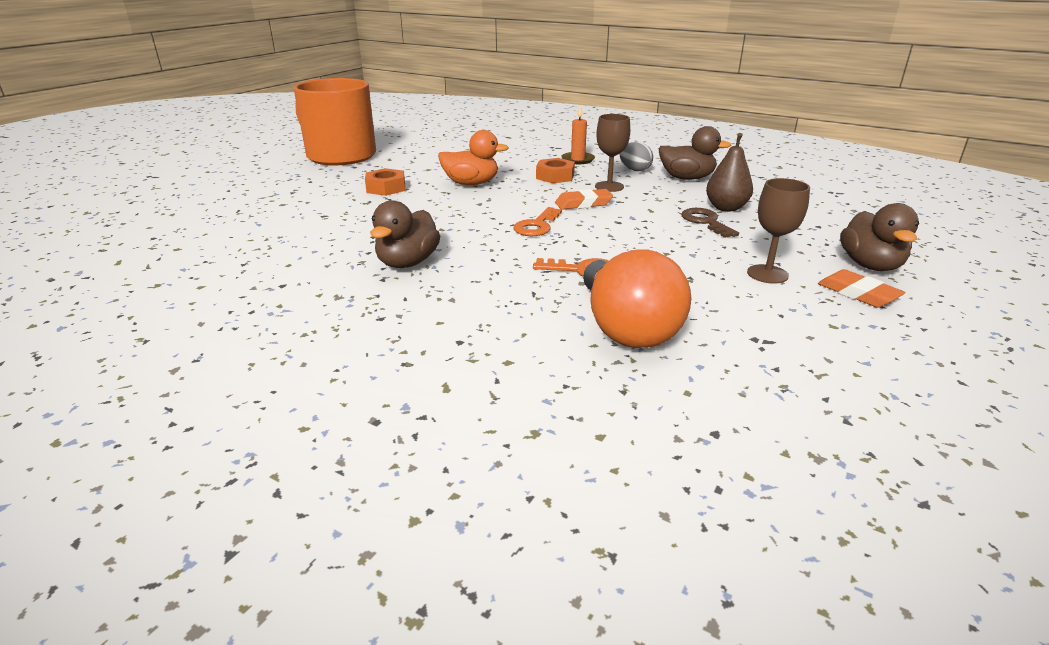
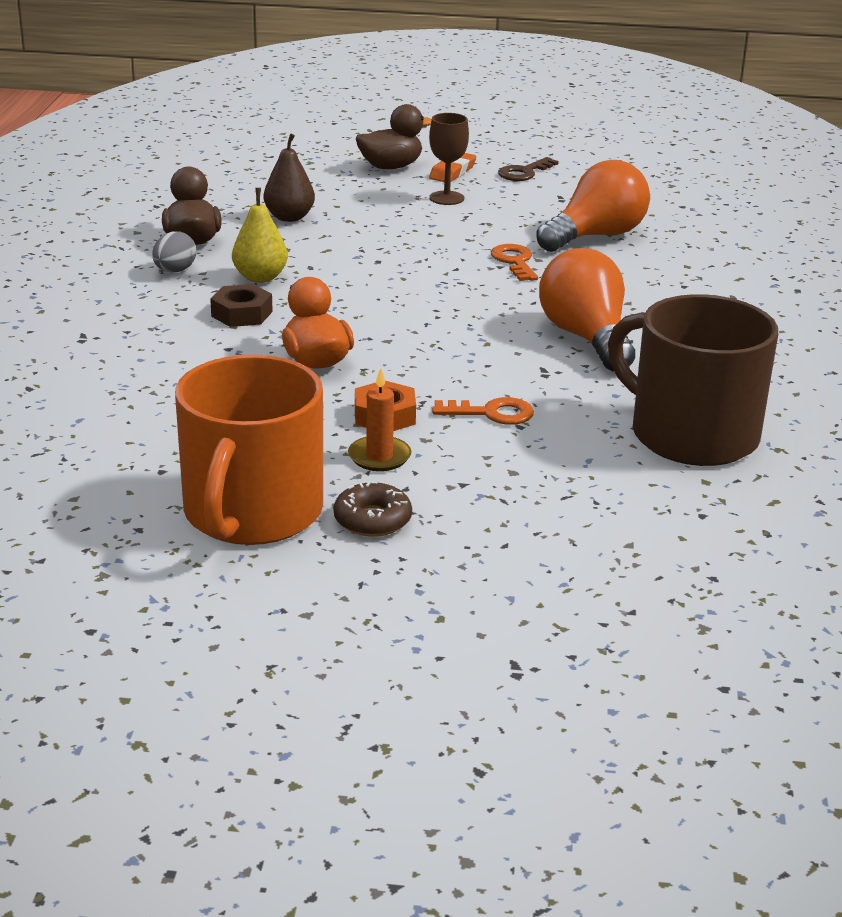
camera: 115 degrees left, 0 degrees up
brown duck [370,200,440,268] -> orange light bulb [539,248,635,371]
orange key [513,207,562,236] -> orange key moved to [432,397,534,425]
orange nut [536,158,575,183] -> brown nut [210,284,273,327]
orange eraser [555,189,613,210] -> none
orange candle [561,105,595,164] -> orange candle moved to [348,368,411,471]
brown goblet [595,114,630,192] -> yellow pear [232,188,288,283]
brown key [681,208,739,238] -> brown key moved to [498,157,559,181]
none -> brown donut [334,482,412,537]
none -> brown mug [608,294,778,466]

